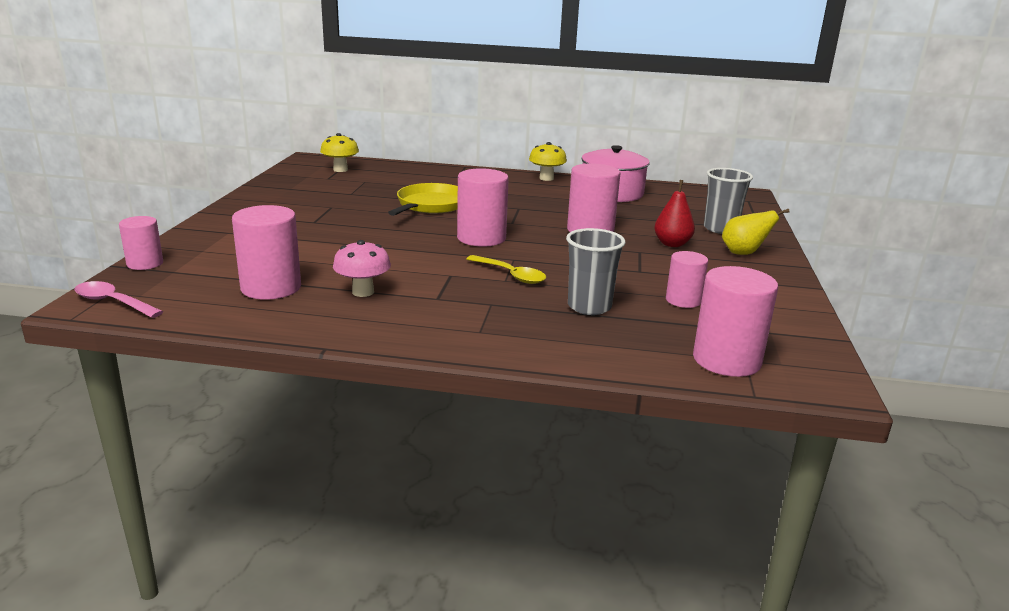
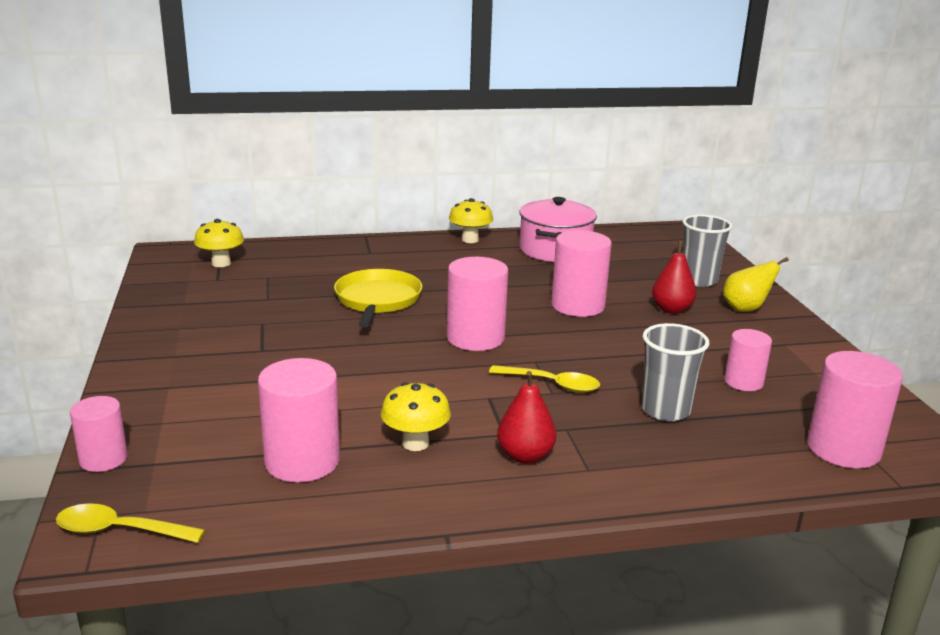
camera: 20 degrees left, 0 degrees up
pink spoon [75,281,163,318] -> yellow spoon [56,504,205,543]
pink mushroom [333,240,391,297] -> yellow mushroom [381,382,451,451]
none -> red pear [497,371,556,464]

